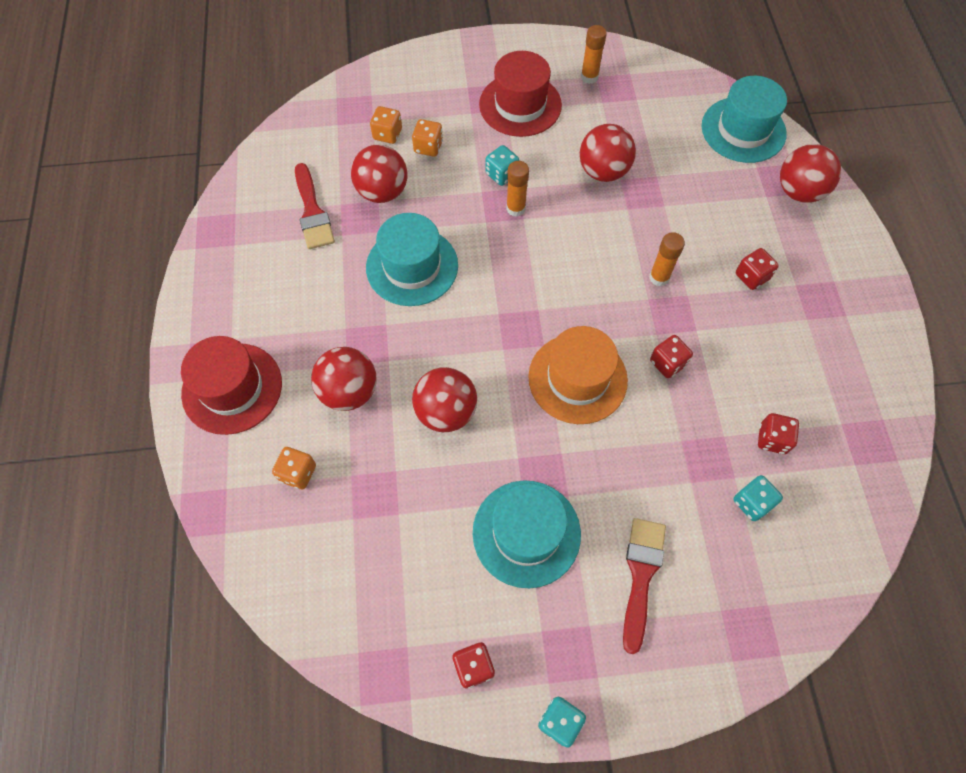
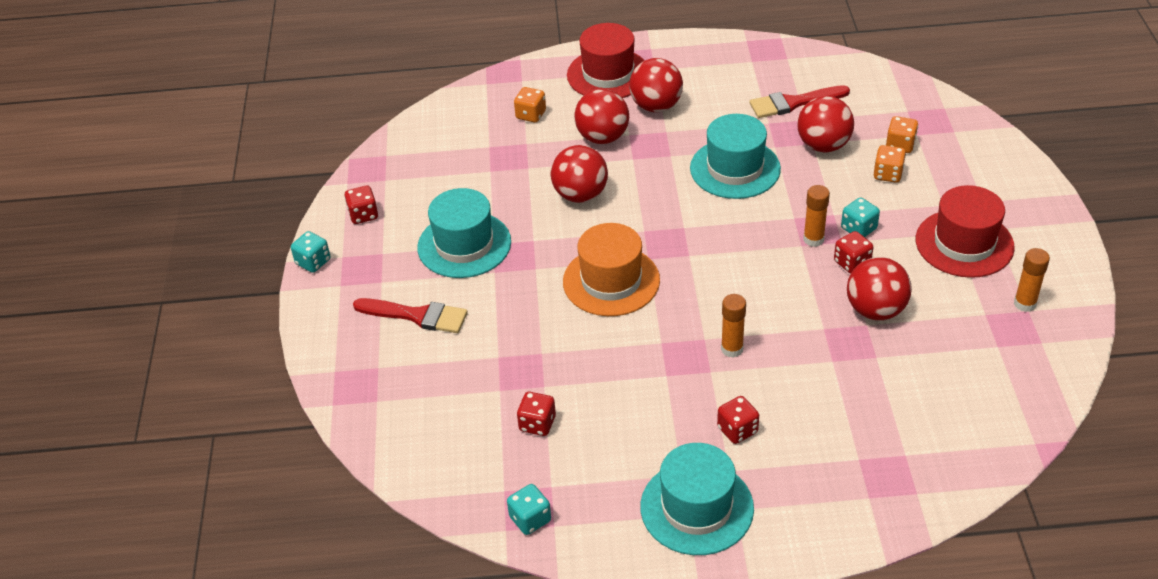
camera: 95 degrees right, 20 degrees down
red dice [650,335,693,378] -> red dice moved to [834,231,873,274]
turquoise hat [702,76,787,163] -> turquoise hat moved to [640,443,754,555]
turquoise dice [733,475,783,521] -> turquoise dice moved to [507,484,551,535]
red ball [780,144,841,203] -> red ball moved to [629,58,683,112]

